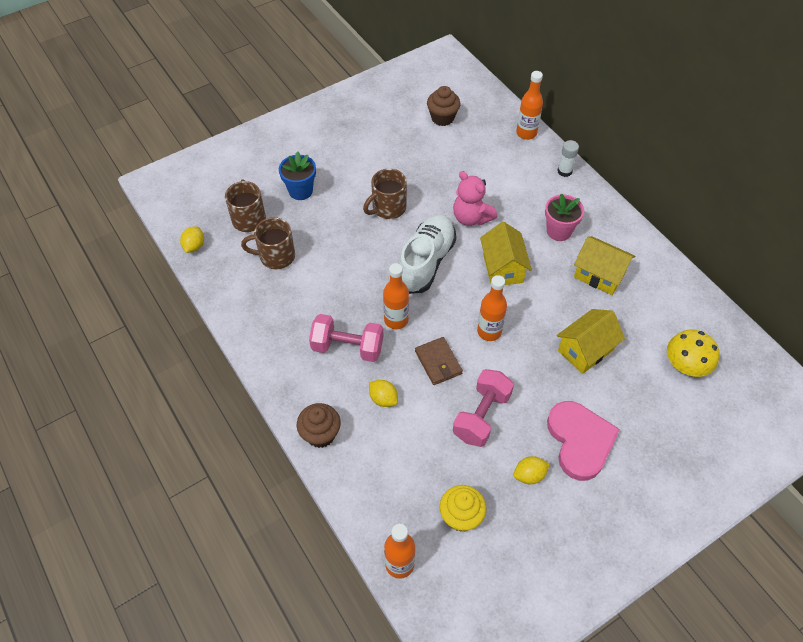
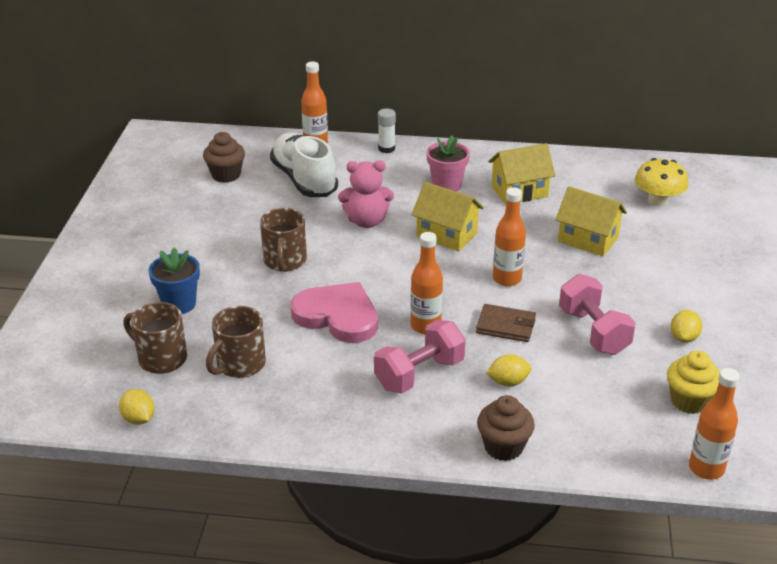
camera: 50 degrees left, 20 degrees down
white shoe [398,214,456,294] -> white shoe moved to [270,132,338,197]
pink heart [547,401,620,481] -> pink heart moved to [291,282,378,343]
yellow house [557,309,625,374] -> yellow house turned 60 degrees counterclockwise [555,186,627,256]

